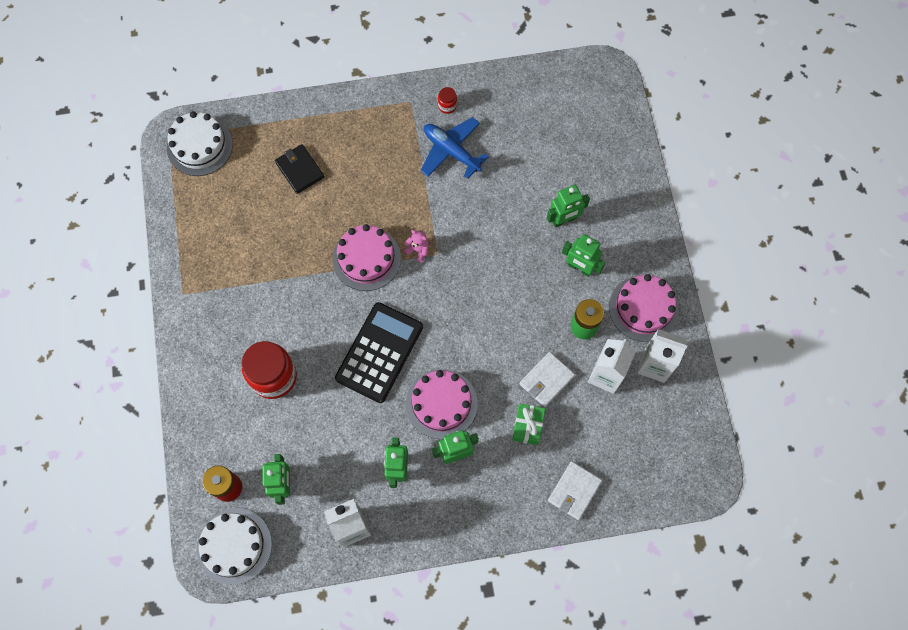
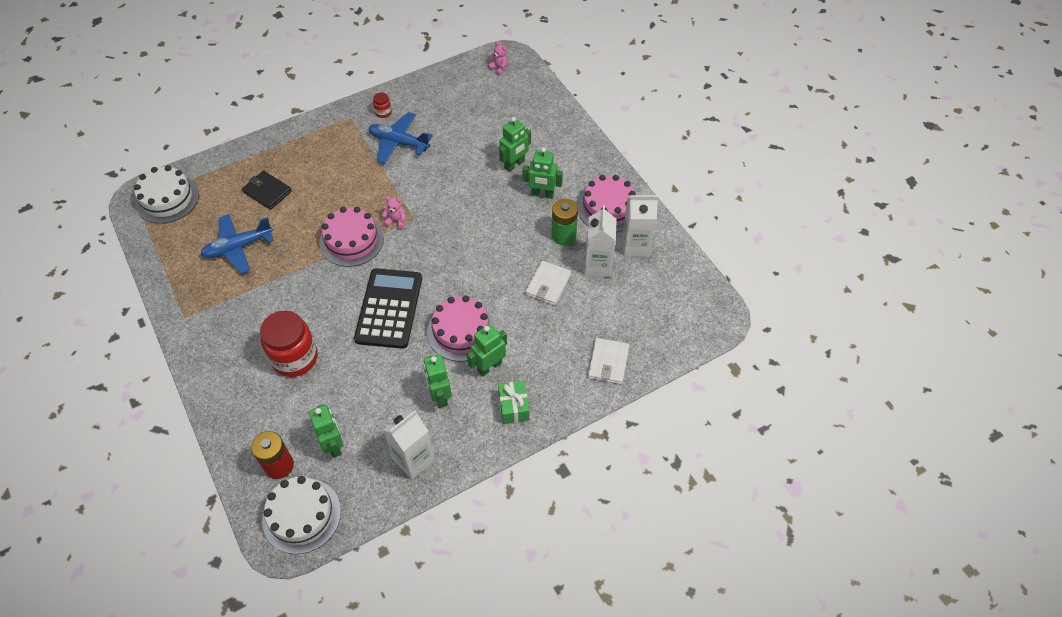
camera: 20 degrees left, 15 degrees down
green gift [512,403,545,445] -> green gift moved to [498,381,529,424]
none -> blue plane [201,214,274,274]
none -> pink teddy bear [488,41,508,76]

